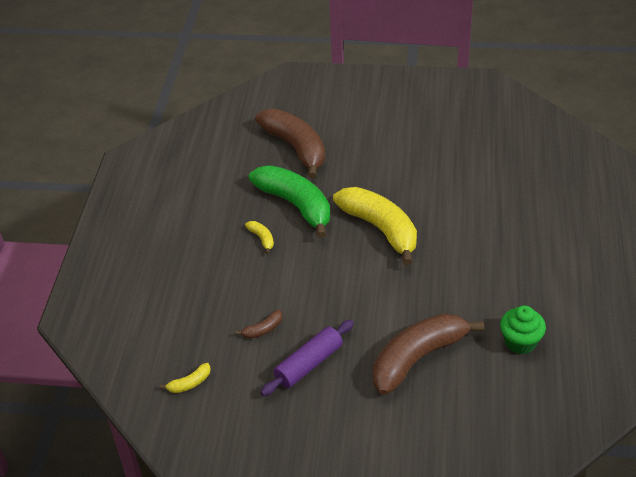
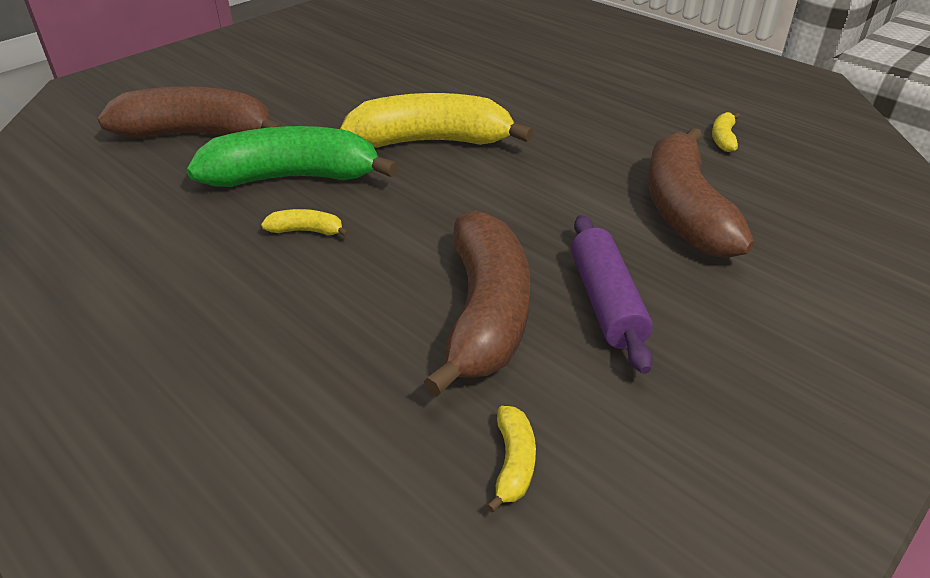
camera: 55 degrees left, 5 degrees down
brown banana [235,310,282,339] -> brown banana [423,210,530,397], size x2.49
green cupcake [500,305,546,354] -> yellow banana [712,112,740,152]

